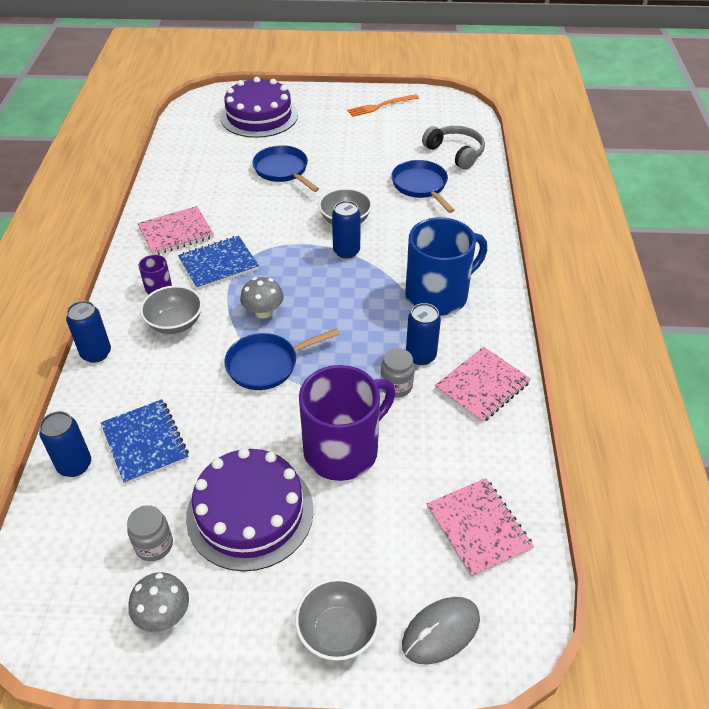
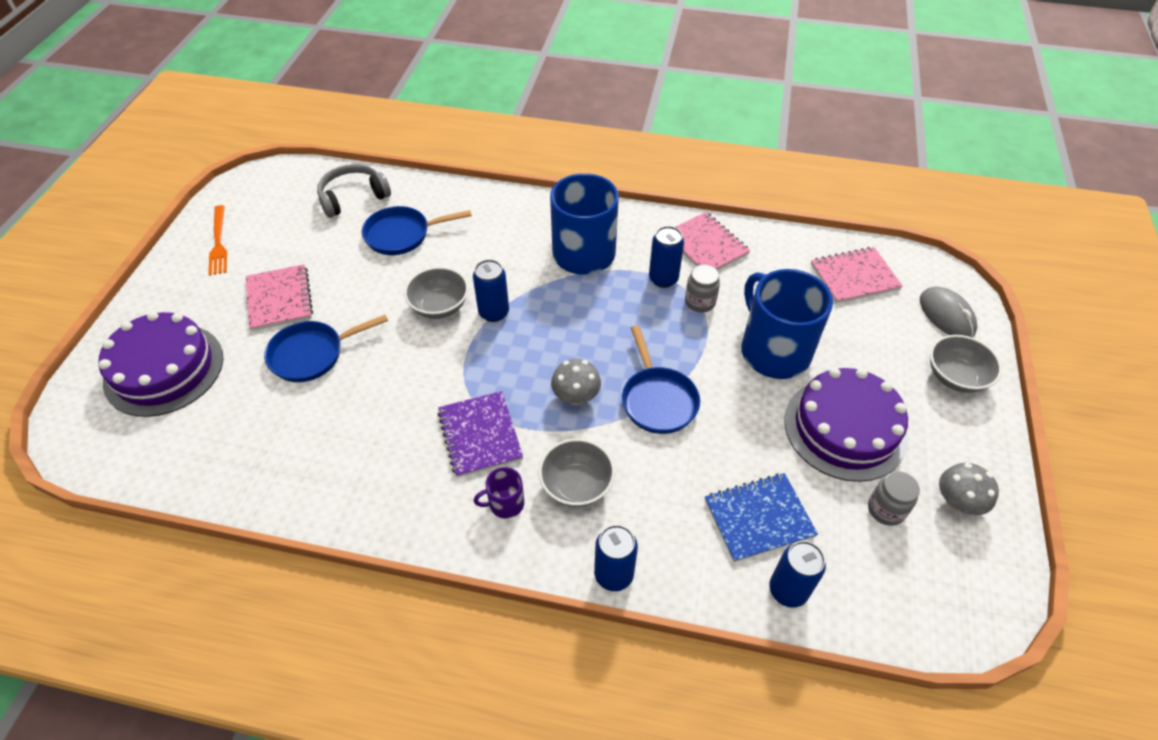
camera: 80 degrees left, 5 degrees up
pink notebook [137,206,214,255] -> pink notebook moved to [246,264,313,331]
blue notebook [178,236,259,290] -> purple notebook [438,391,523,478]
purple mug [299,365,395,481] -> blue mug [741,269,833,379]

